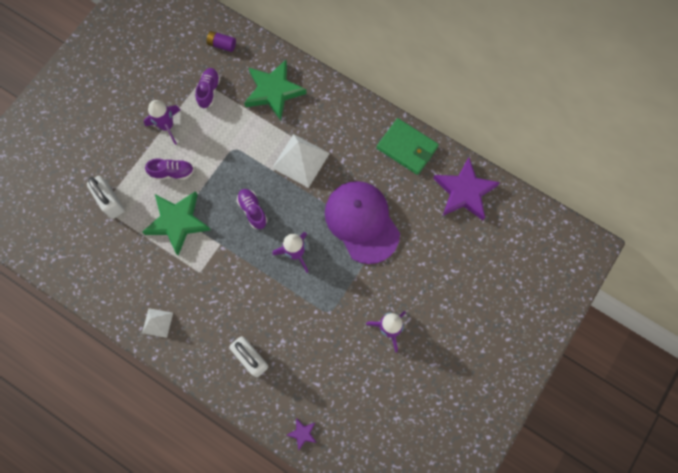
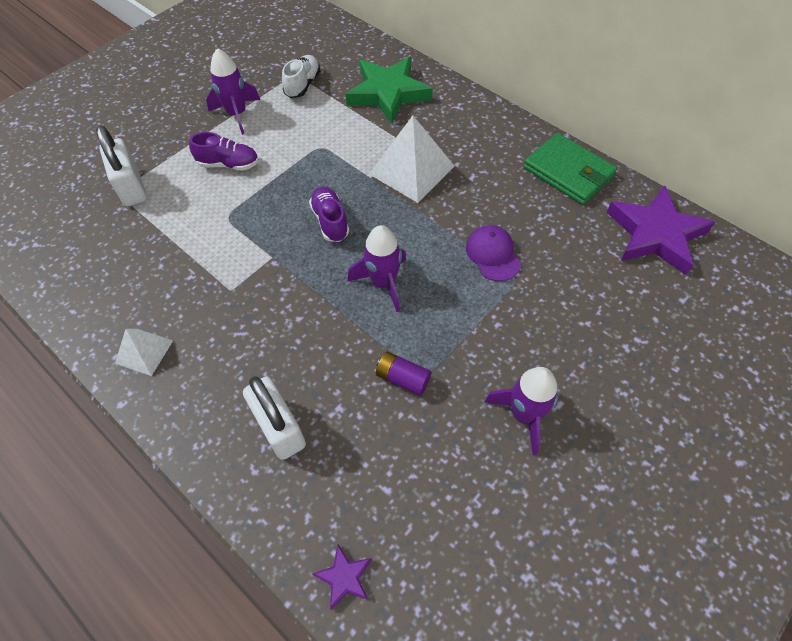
camera: 10 degrees right, 15 degrees down
green star [142,191,211,255] -> none
purple shoe [195,68,220,108] -> white shoe [282,55,320,98]
purple battery [207,31,236,52] -> purple battery moved to [376,352,431,396]
purple cap [325,181,400,264] -> purple cap [466,225,521,281], size x0.48

